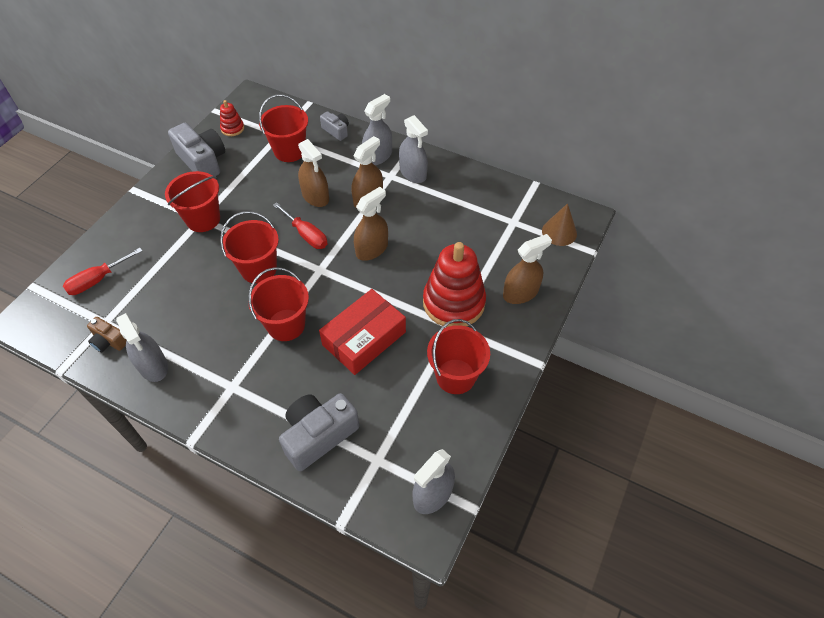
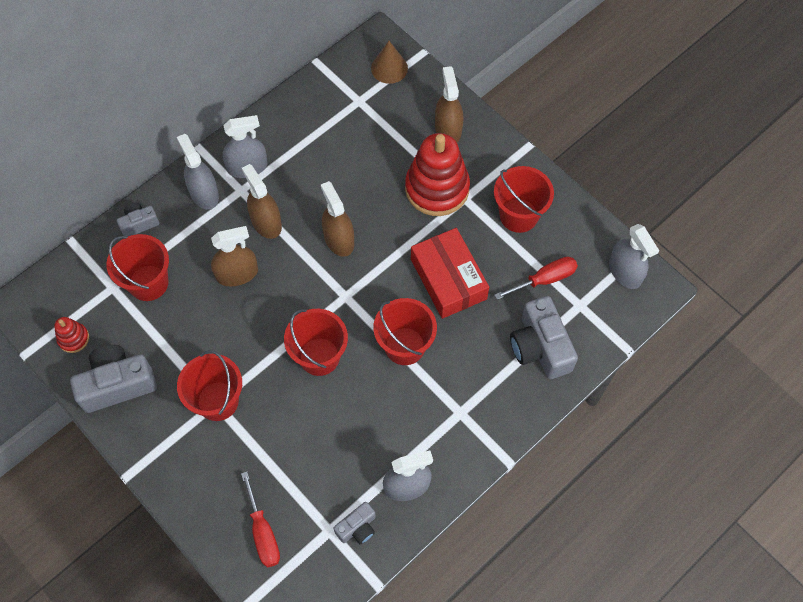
camera: 70 degrees left, 10 degrees up
brown camera [87,317,127,353] -> grey camera [333,502,376,545]
red screwdriver [273,202,328,249] -> red screwdriver moved to [495,256,578,300]

